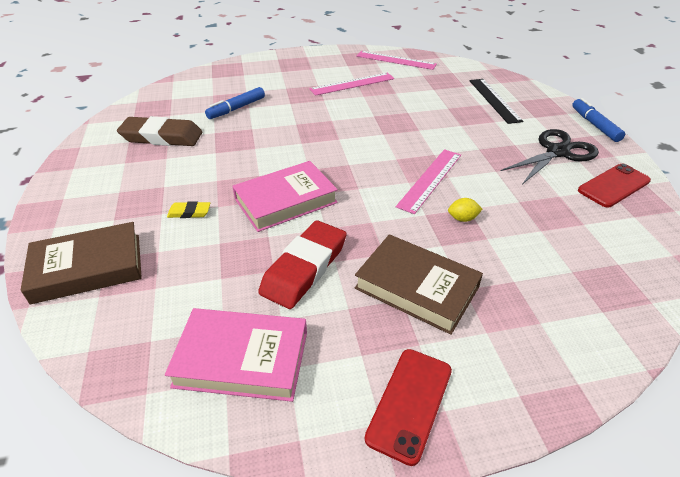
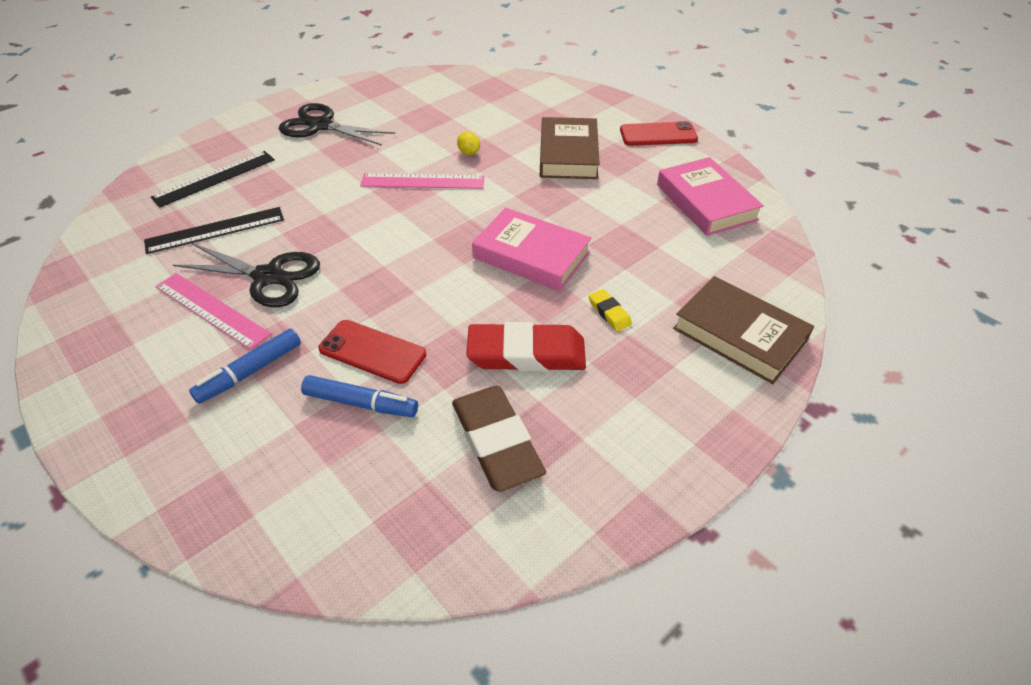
camera: 120 degrees left, 5 degrees up
red eraser [258,220,346,309] -> red eraser moved to [466,322,586,372]
pink ruler [356,51,437,70] -> none
blue marker [572,98,625,142] -> blue marker moved to [189,329,301,404]
red phone [578,164,651,208] -> red phone moved to [318,320,426,384]
none -> black ruler [144,207,284,254]
none -> black scissors [173,243,320,307]

